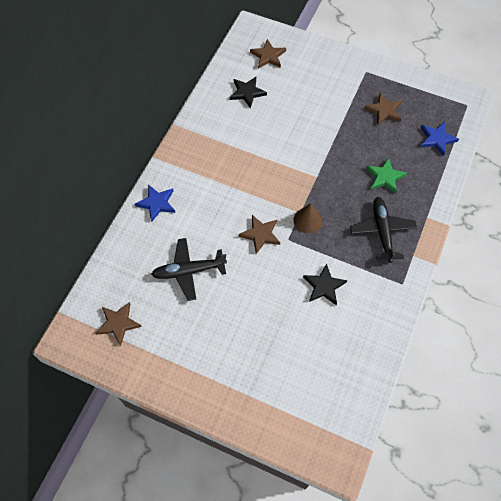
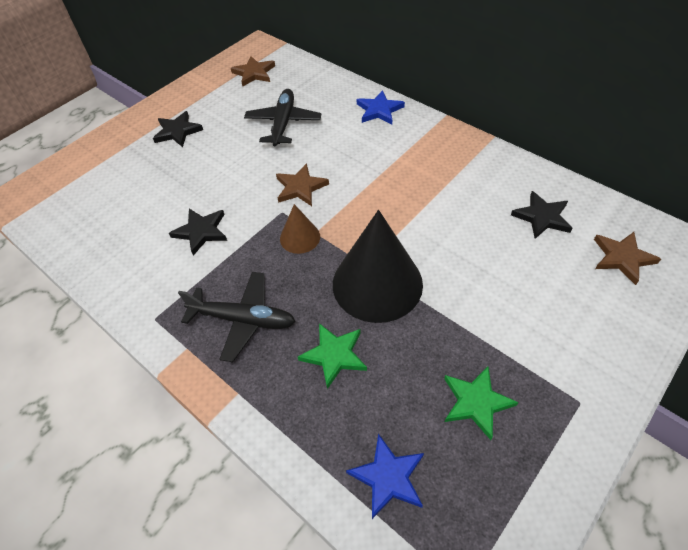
camera: 110 degrees right, 10 degrees down
brown star [364,93,402,126] -> green star [444,366,518,440]
none -> black star [153,111,203,147]
none -> black cone [333,210,423,323]

